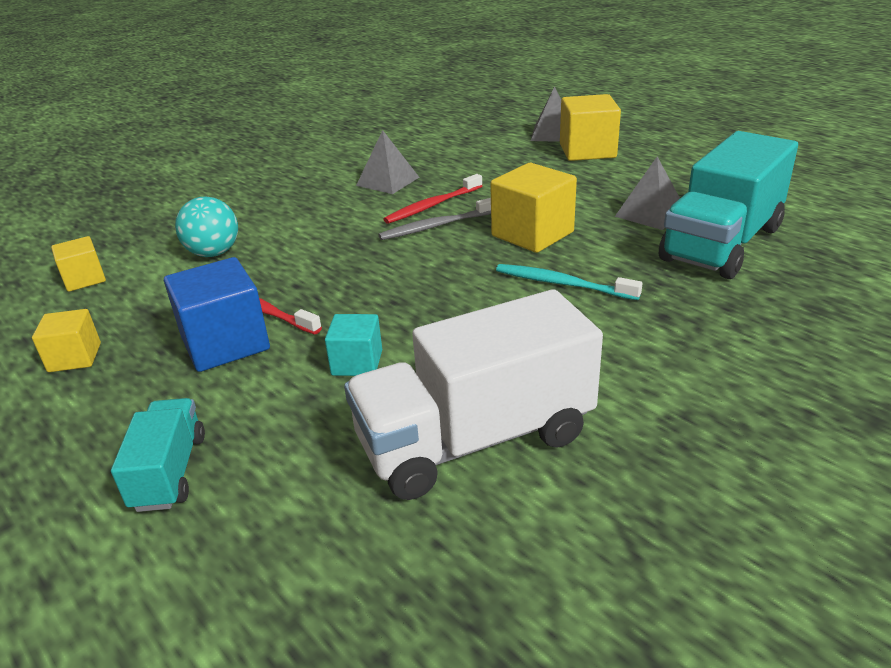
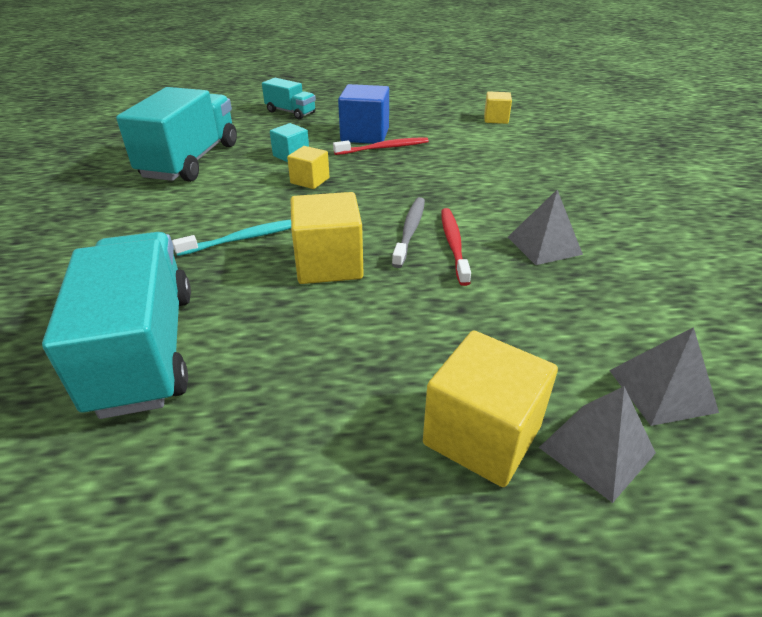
camera: 125 degrees right, 5 degrees up
yellow cube [32,309,101,372] -> yellow cube moved to [287,146,330,189]
turquoise ball [175,197,238,257] -> none
white truck [344,289,603,500] -> turquoise truck [116,87,237,182]
grey pyramid [615,156,680,230] -> grey pyramid moved to [609,327,719,426]

